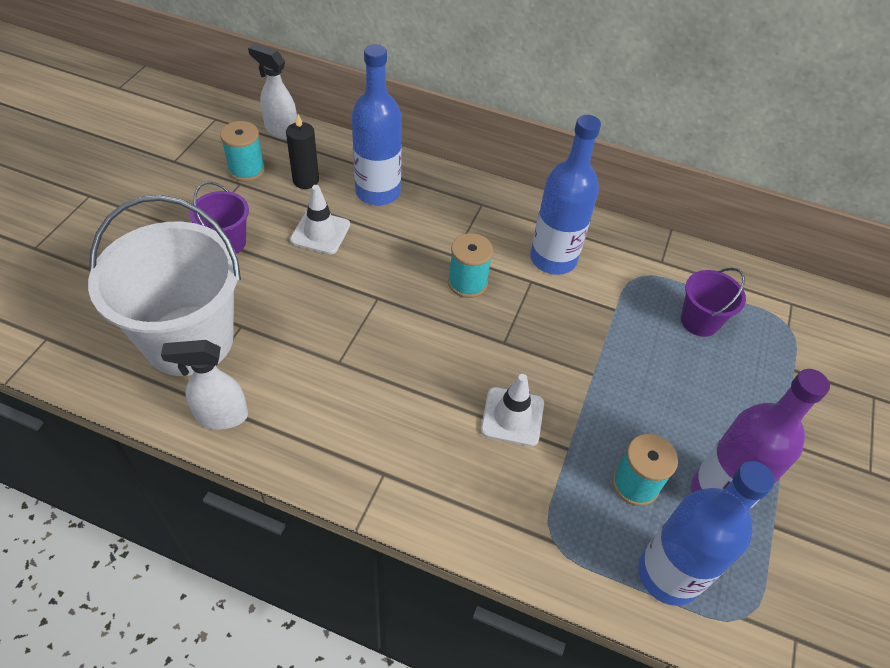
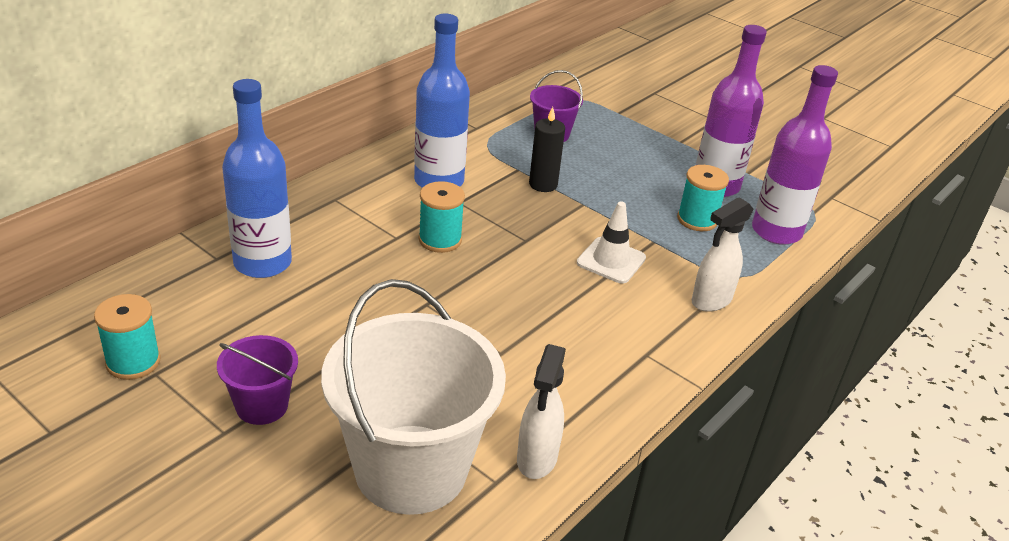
camera: 70 degrees left, 15 degrees down
white spray bottle [248,44,297,140] -> white spray bottle moved to [692,197,754,312]
black candle [286,114,319,189] -> black candle moved to [529,107,565,192]
white traffic cone [290,185,350,255] -> none
blue bottle [638,461,774,606] -> purple bottle [752,65,838,245]

